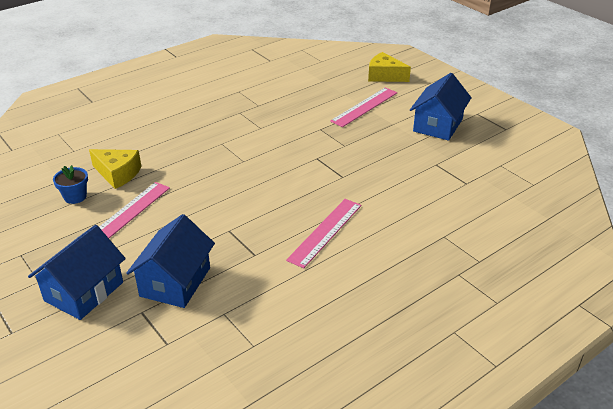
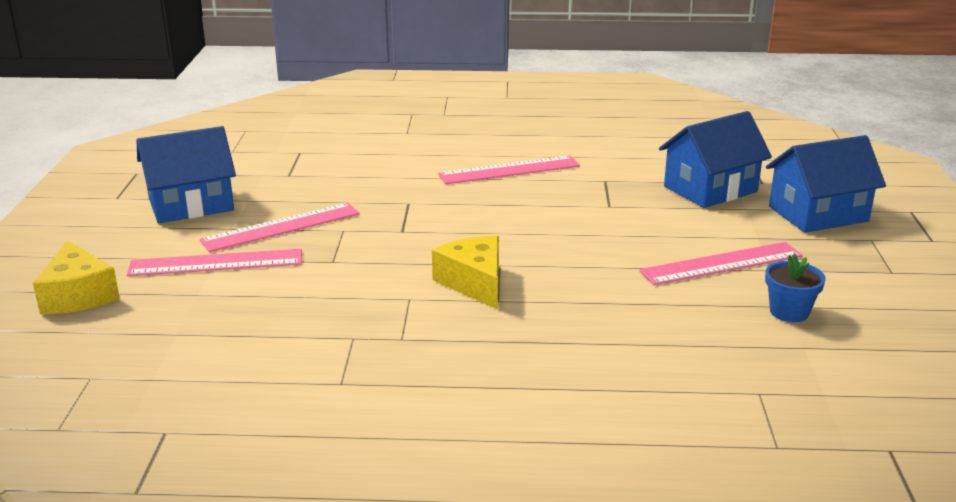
camera: 140 degrees left, 10 degrees down
yellow cheese [89,149,142,189] -> yellow cheese moved to [432,236,499,309]
none -> pink ruler [200,203,360,252]

